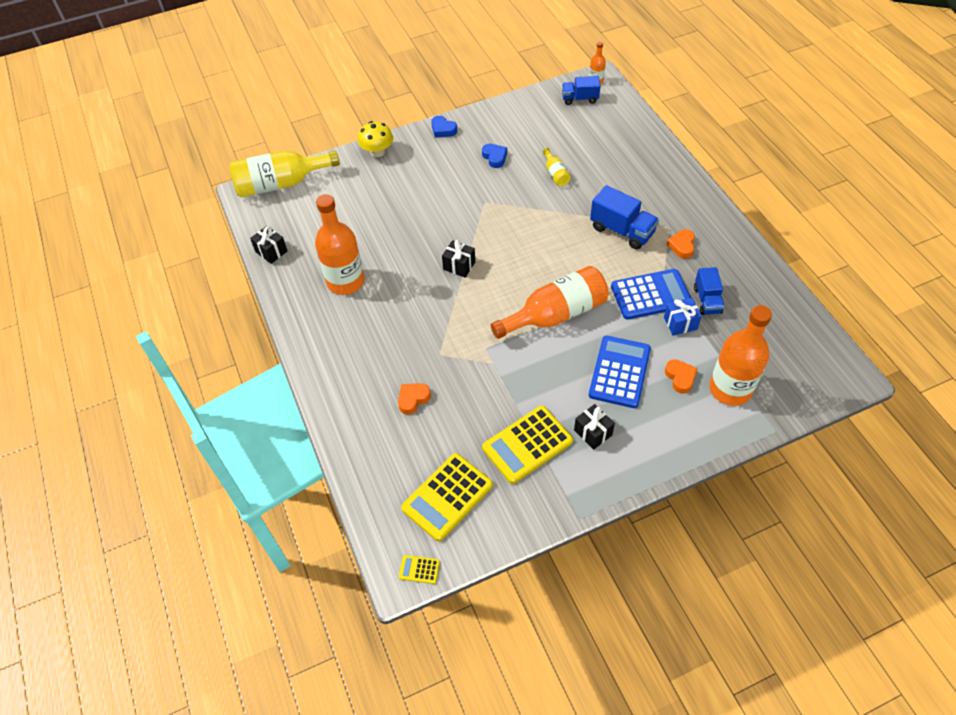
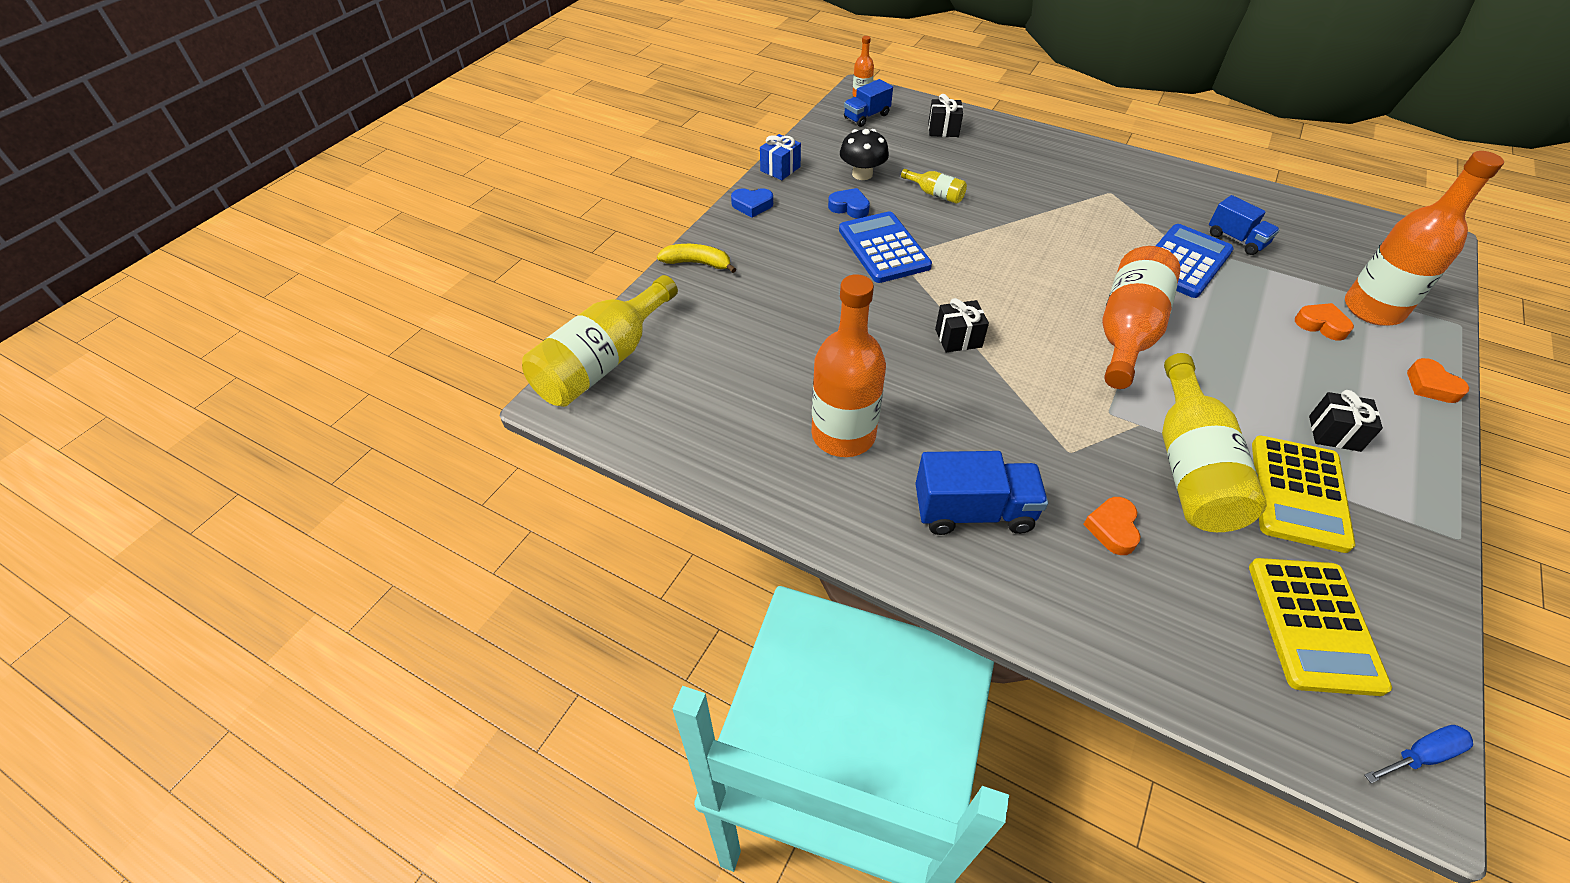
camera: 40 degrees left, 5 degrees down
black gift [250,226,287,264] -> black gift moved to [928,94,963,137]
yellow mushroom [358,121,393,157] -> yellow banana [657,244,736,273]
yellow calculator [399,555,440,584] -> blue screwdriver [1364,725,1473,783]
blue calculator [589,336,651,408] -> blue calculator moved to [839,211,932,283]
blue truck [590,185,659,250] -> blue truck moved to [915,451,1048,535]
blue gift [664,298,702,336] -> blue gift moved to [760,134,801,180]
orange heart [667,229,695,259] -> orange heart moved to [1407,358,1469,403]
none -> black mushroom [840,129,889,180]
none -> yellow bottle [1162,353,1267,532]

